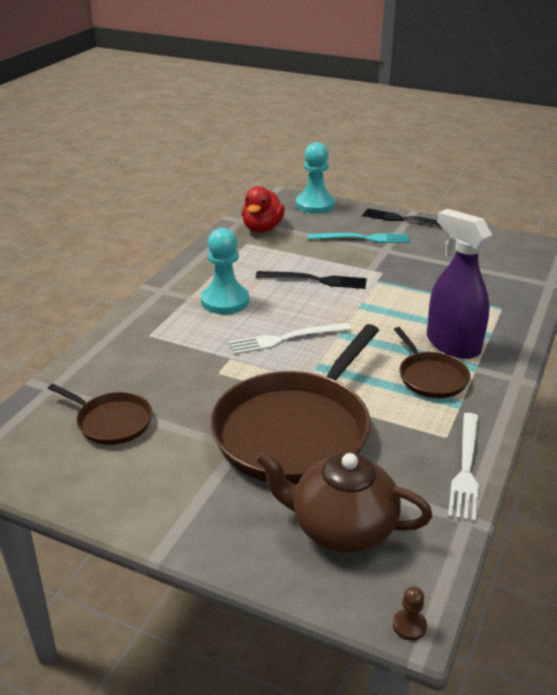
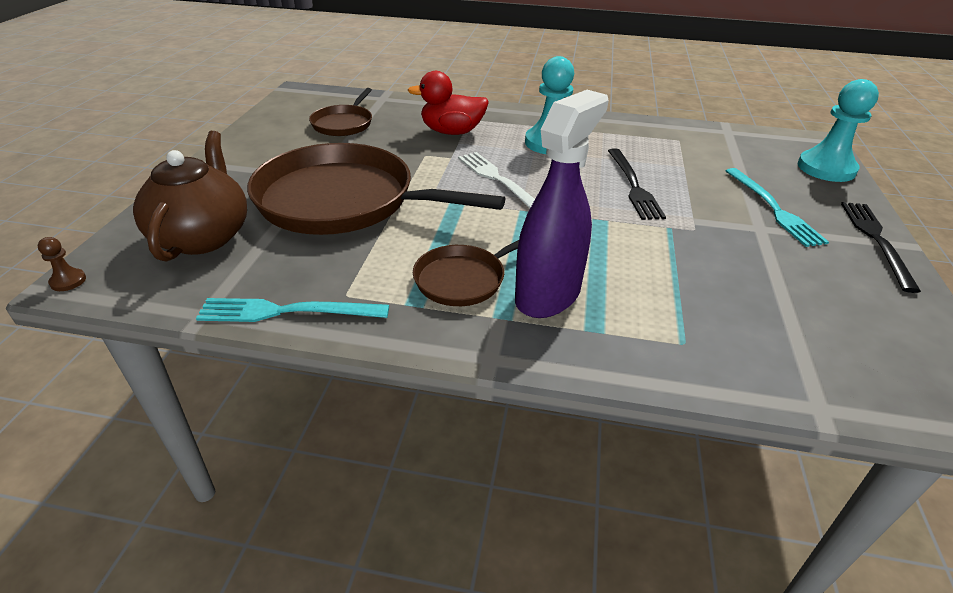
camera: 75 degrees right, 5 degrees up
red duck [242,186,285,232] -> red duck moved to [408,71,489,135]
white fork [448,413,479,522] -> turquoise fork [196,298,389,322]

